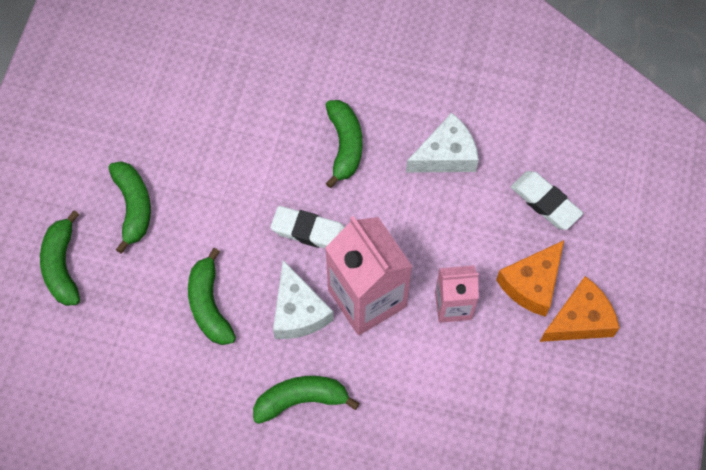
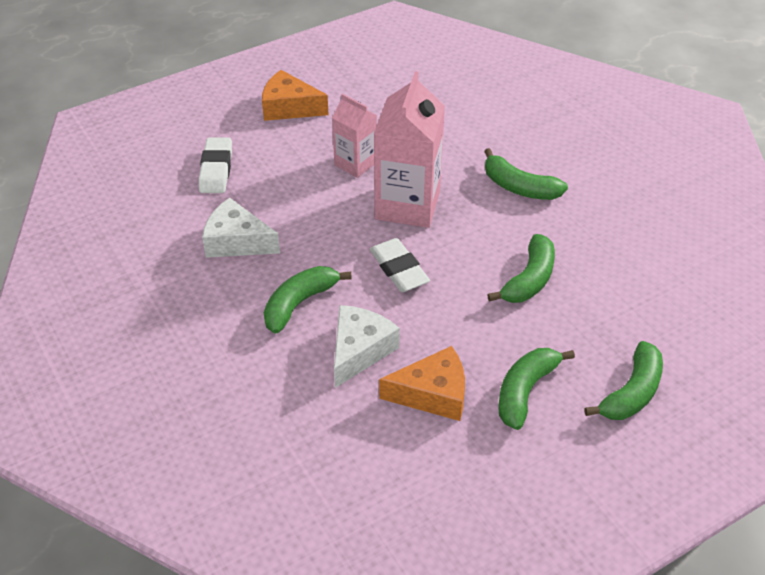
camera: 135 degrees left, 20 degrees down
white cheese [273,260,334,339] -> white cheese moved to [334,305,400,388]
orange cheese [496,240,564,317] -> orange cheese moved to [379,346,465,421]

